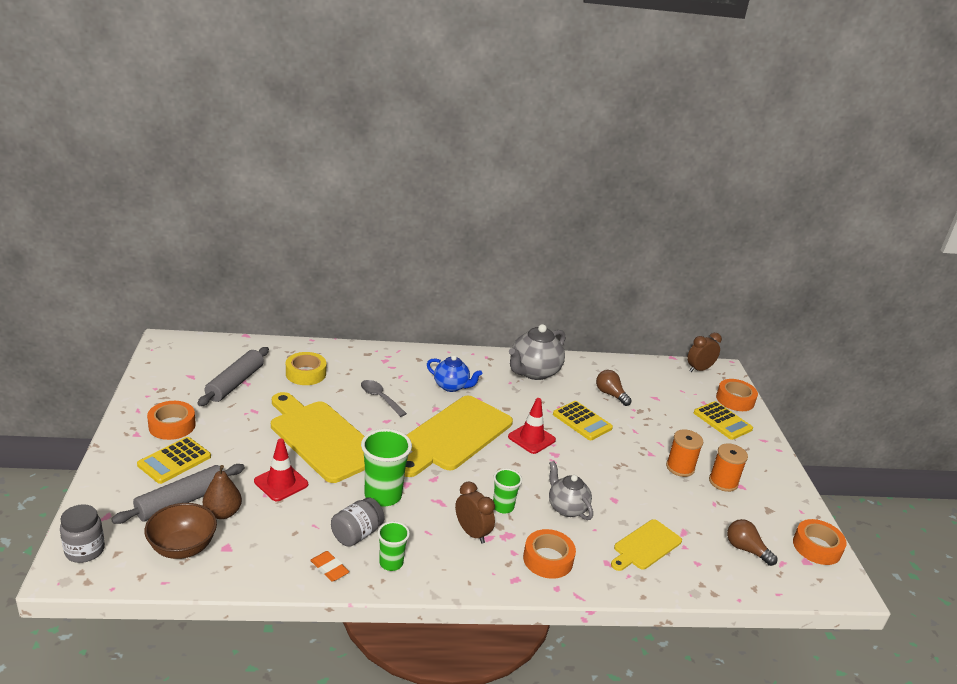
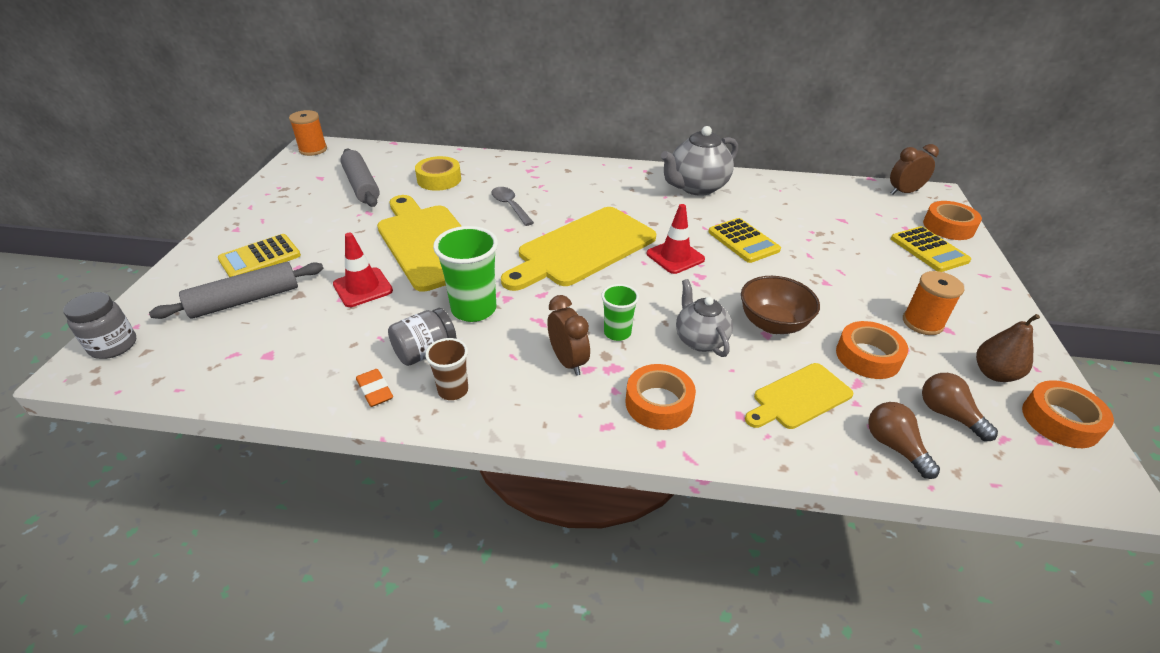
camera: 15 degrees right, 10 degrees up
brown bowl [144,503,217,559] -> brown bowl moved to [741,276,820,334]
orange tape [147,401,196,440] -> orange tape moved to [836,321,908,379]
grey rolling pin [197,347,269,406] -> grey rolling pin turned 60 degrees counterclockwise [340,149,380,207]
brown pear [203,465,242,519] -> brown pear moved to [976,314,1040,382]
green cup [378,521,410,571] -> brown cup [425,338,468,400]
blue teapot [427,355,482,392] -> none
brown light bulb [596,370,632,406] -> brown light bulb moved to [868,402,940,479]
orange spool [666,429,704,477] -> orange spool moved to [289,110,327,156]

